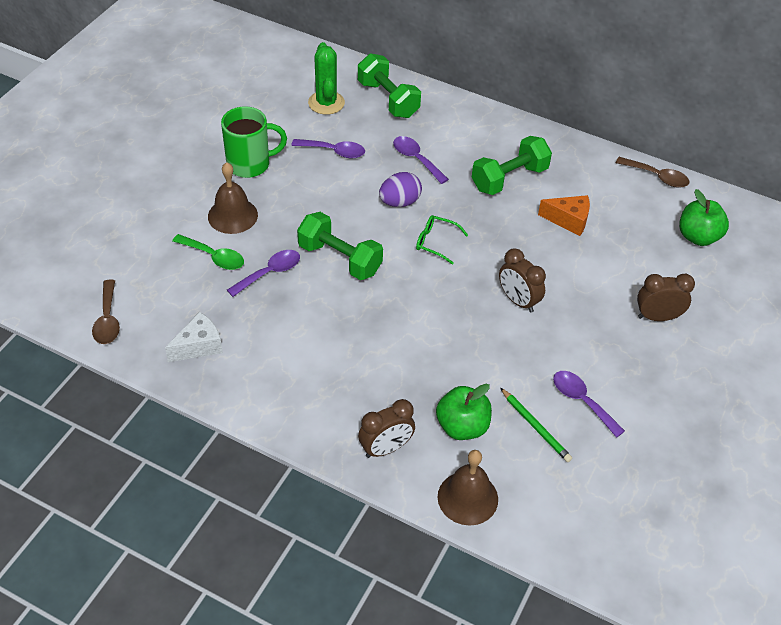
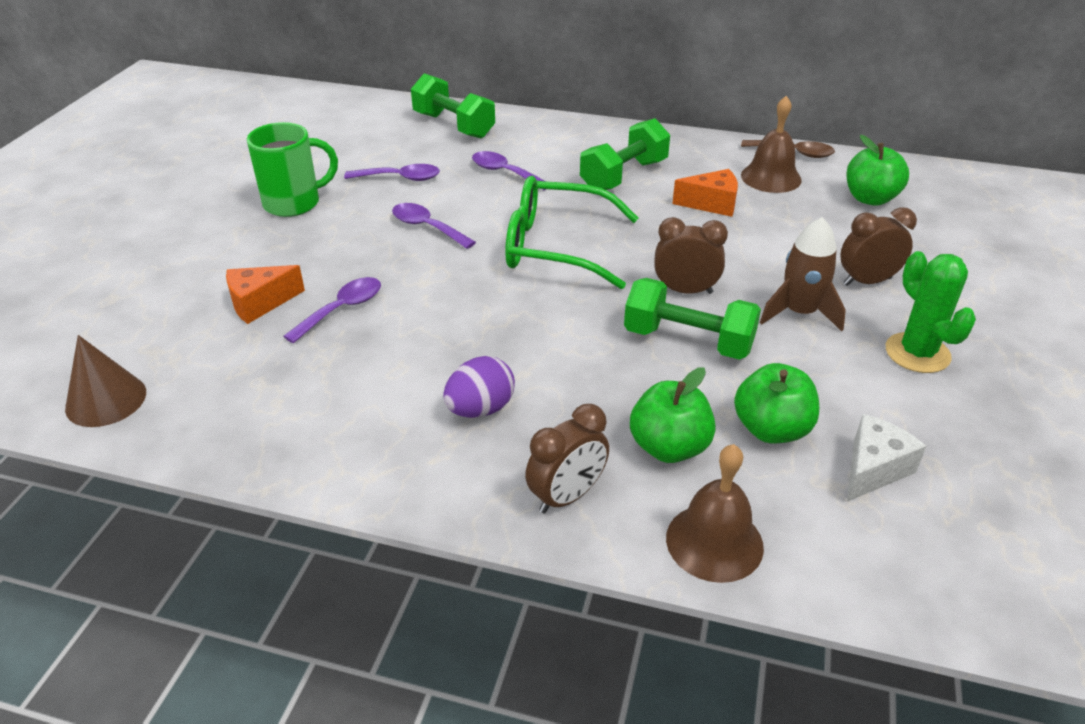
camera: 10 degrees left, 10 degrees down
brown spoon [92,279,120,344] -> brown cone [65,335,146,427]
white cheese [165,312,223,362] -> white cheese moved to [847,414,926,502]
green spoon [172,234,244,270] -> orange cheese [226,265,305,324]
brown bell [208,162,258,234] -> brown bell moved to [741,96,802,193]
green dumbbell [297,212,383,280] -> green dumbbell moved to [624,278,761,360]
green cactus [308,42,345,115] -> green cactus moved to [886,251,976,373]
purple egg [379,172,422,207] -> purple egg moved to [443,356,515,418]
green glasses [416,215,468,265] -> green glasses [505,176,638,289], size x2.17
brown clock [499,248,546,313] -> brown clock turned 150 degrees clockwise [654,217,728,294]
green pencil [500,388,572,462] -> green apple [734,363,819,443]
purple spoon [553,371,625,438] -> purple spoon moved to [392,203,476,249]
none -> brown rocket [760,217,846,331]

